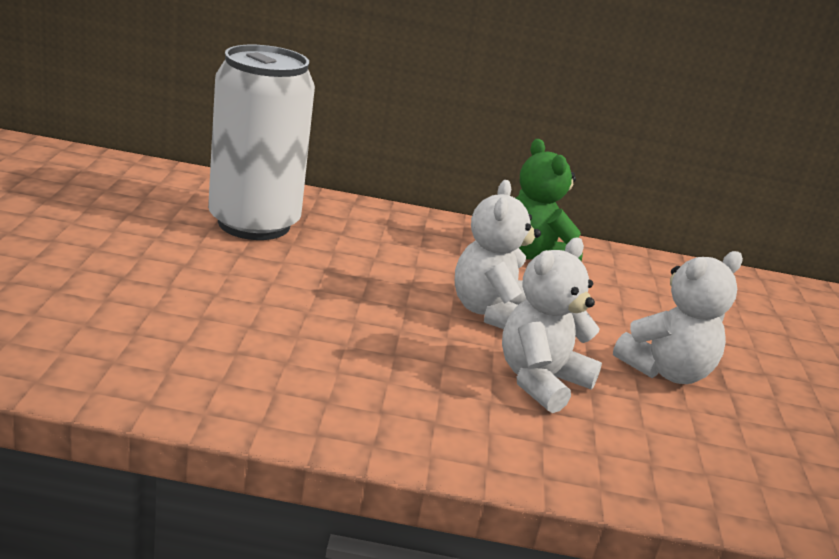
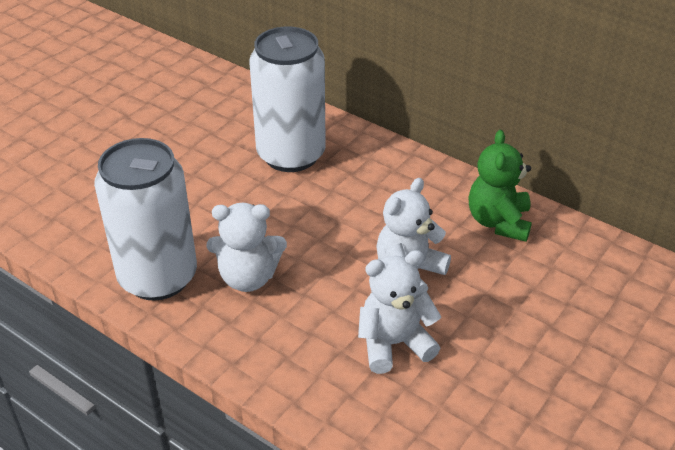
camera: 35 degrees right, 15 degrees up
white teddy bear [613,251,743,384] -> white teddy bear moved to [207,203,287,292]
none -> white can [94,138,197,301]

